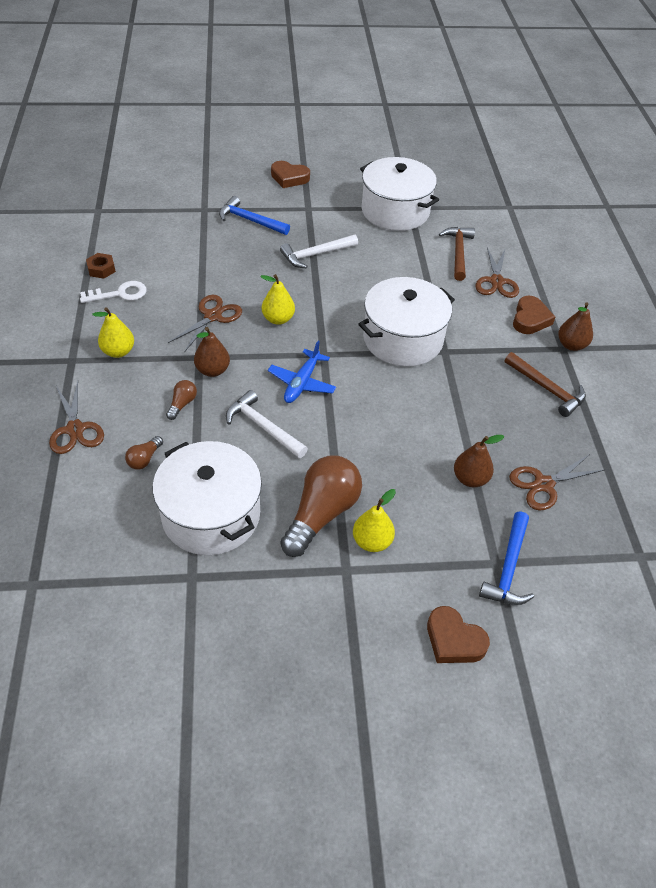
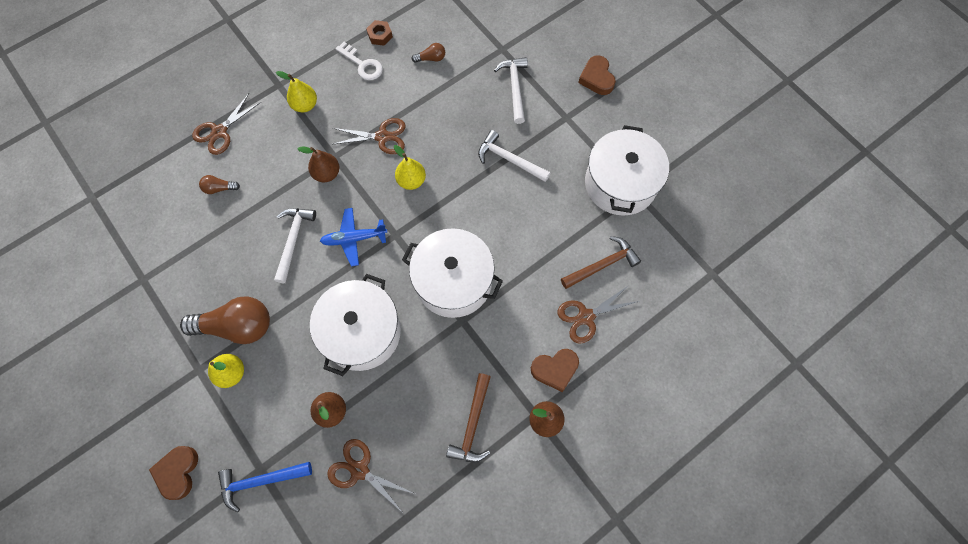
camera: 60 degrees right, 20 degrees up
white pot [153,441,262,555] -> white pot moved to [310,274,401,376]
brown light bulb [166,380,197,420] -> brown light bulb moved to [411,43,445,63]
blue hammer [219,196,290,235] -> white hammer [494,57,528,124]

